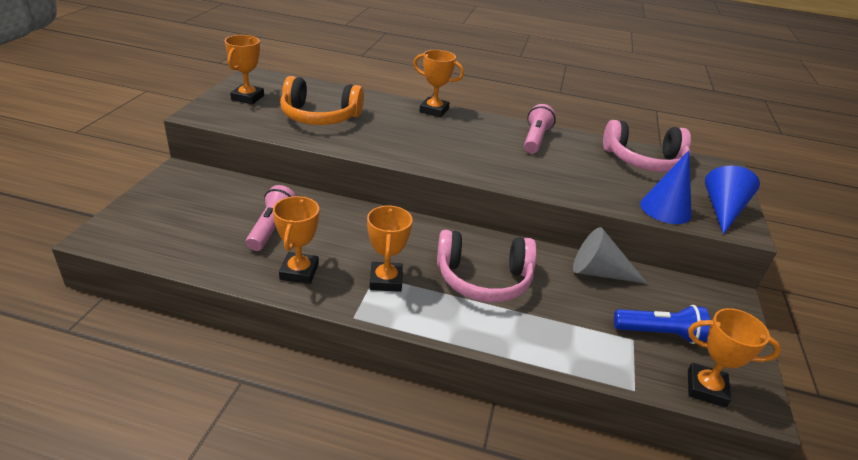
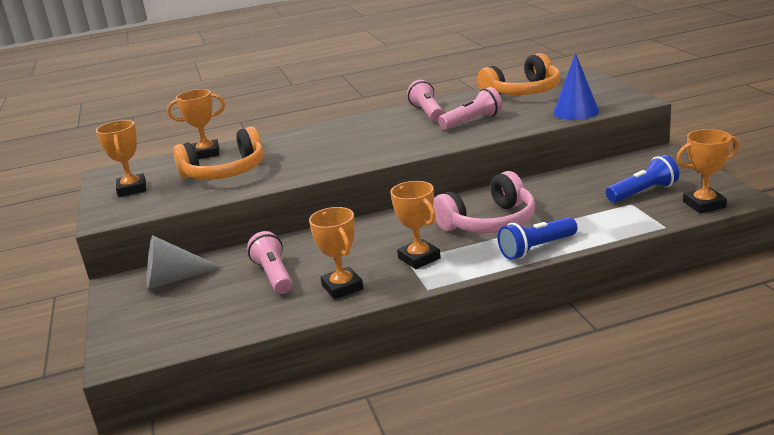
camera: 25 degrees left, 10 degrees down
orange trophy [413,50,464,118] -> orange trophy moved to [167,89,225,159]
grey cone [573,227,648,284] -> grey cone moved to [146,235,223,289]
pink headphones [603,120,691,172] -> orange headphones [477,53,560,95]
blue cone [705,166,760,234] -> none
none -> pink flashlight [438,87,502,130]
none -> blue flashlight [498,217,577,260]

